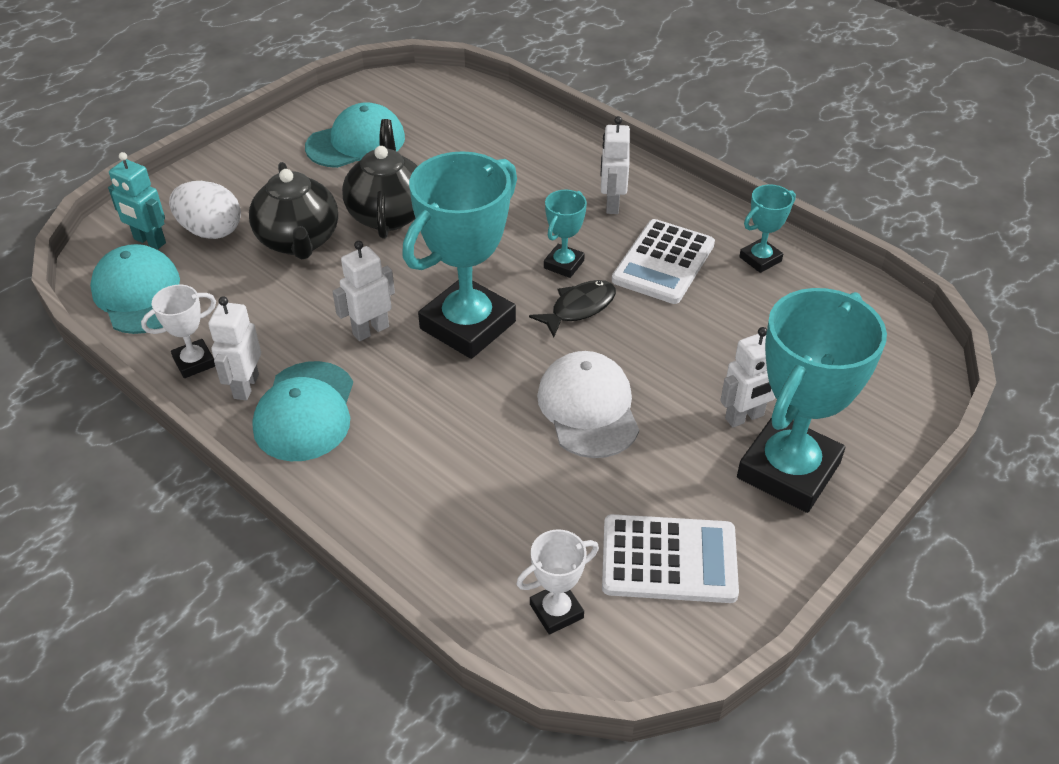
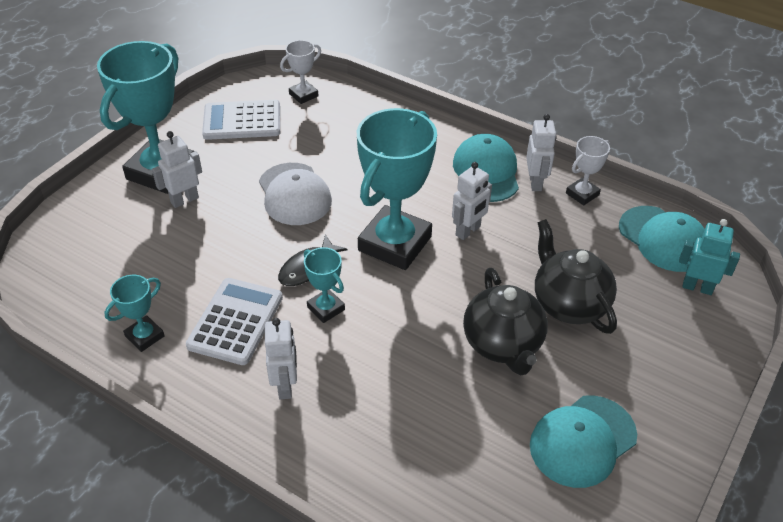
camera: 170 degrees right, 0 degrees up
white egg [169,181,241,239] -> none
turquoise trophy [544,190,587,278] -> turquoise trophy turned 60 degrees counterclockwise [304,247,345,323]

